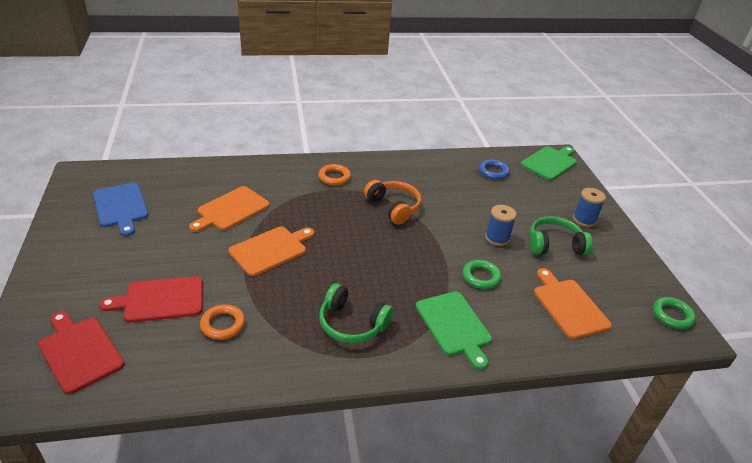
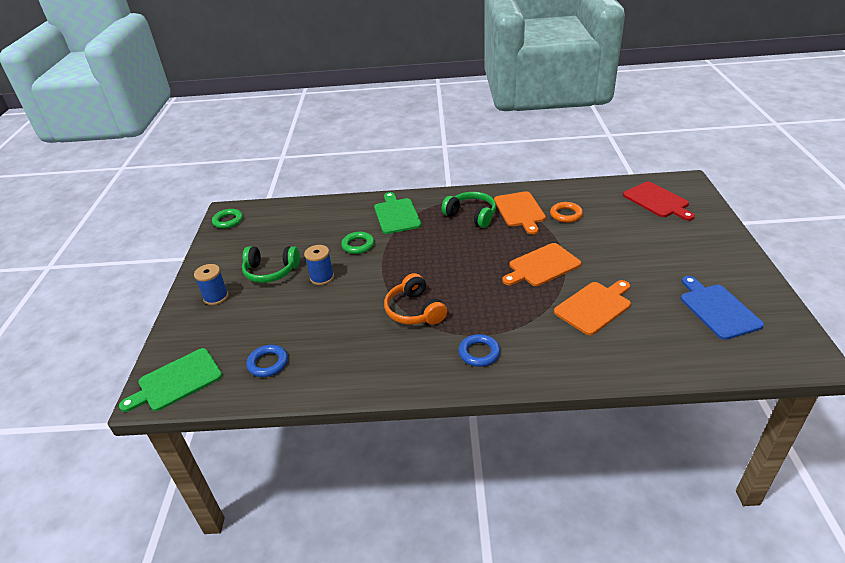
camera: 165 degrees left, 0 degrees up
red cutting board [99,276,203,323] -> none
orange ring [318,164,351,185] -> blue ring [459,334,500,367]
orange cutting board [534,268,612,339] -> orange cutting board moved to [494,191,546,235]

